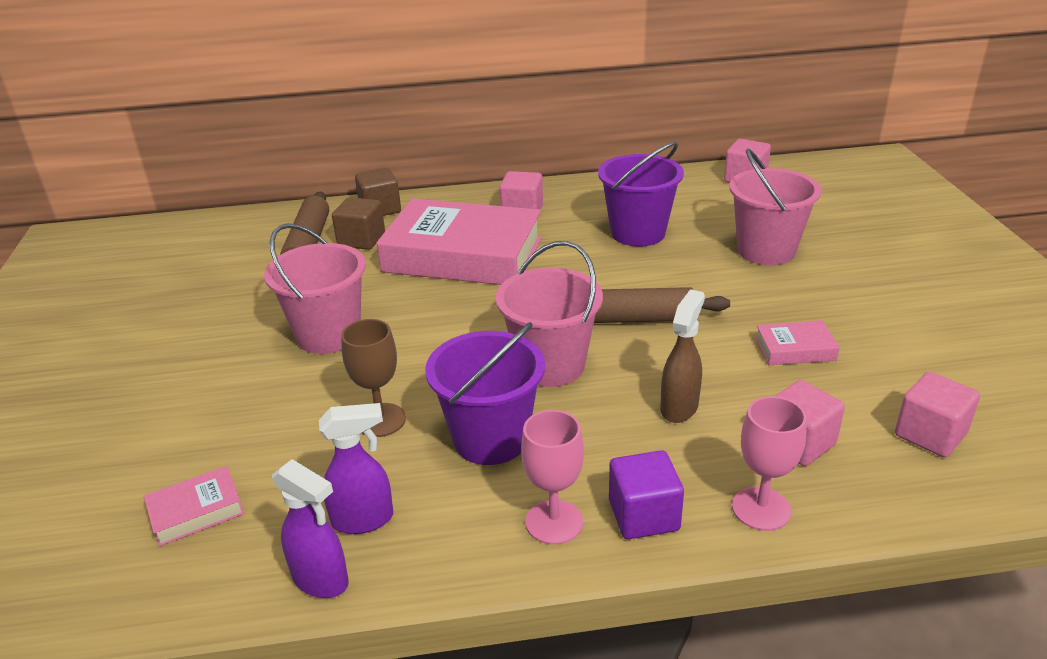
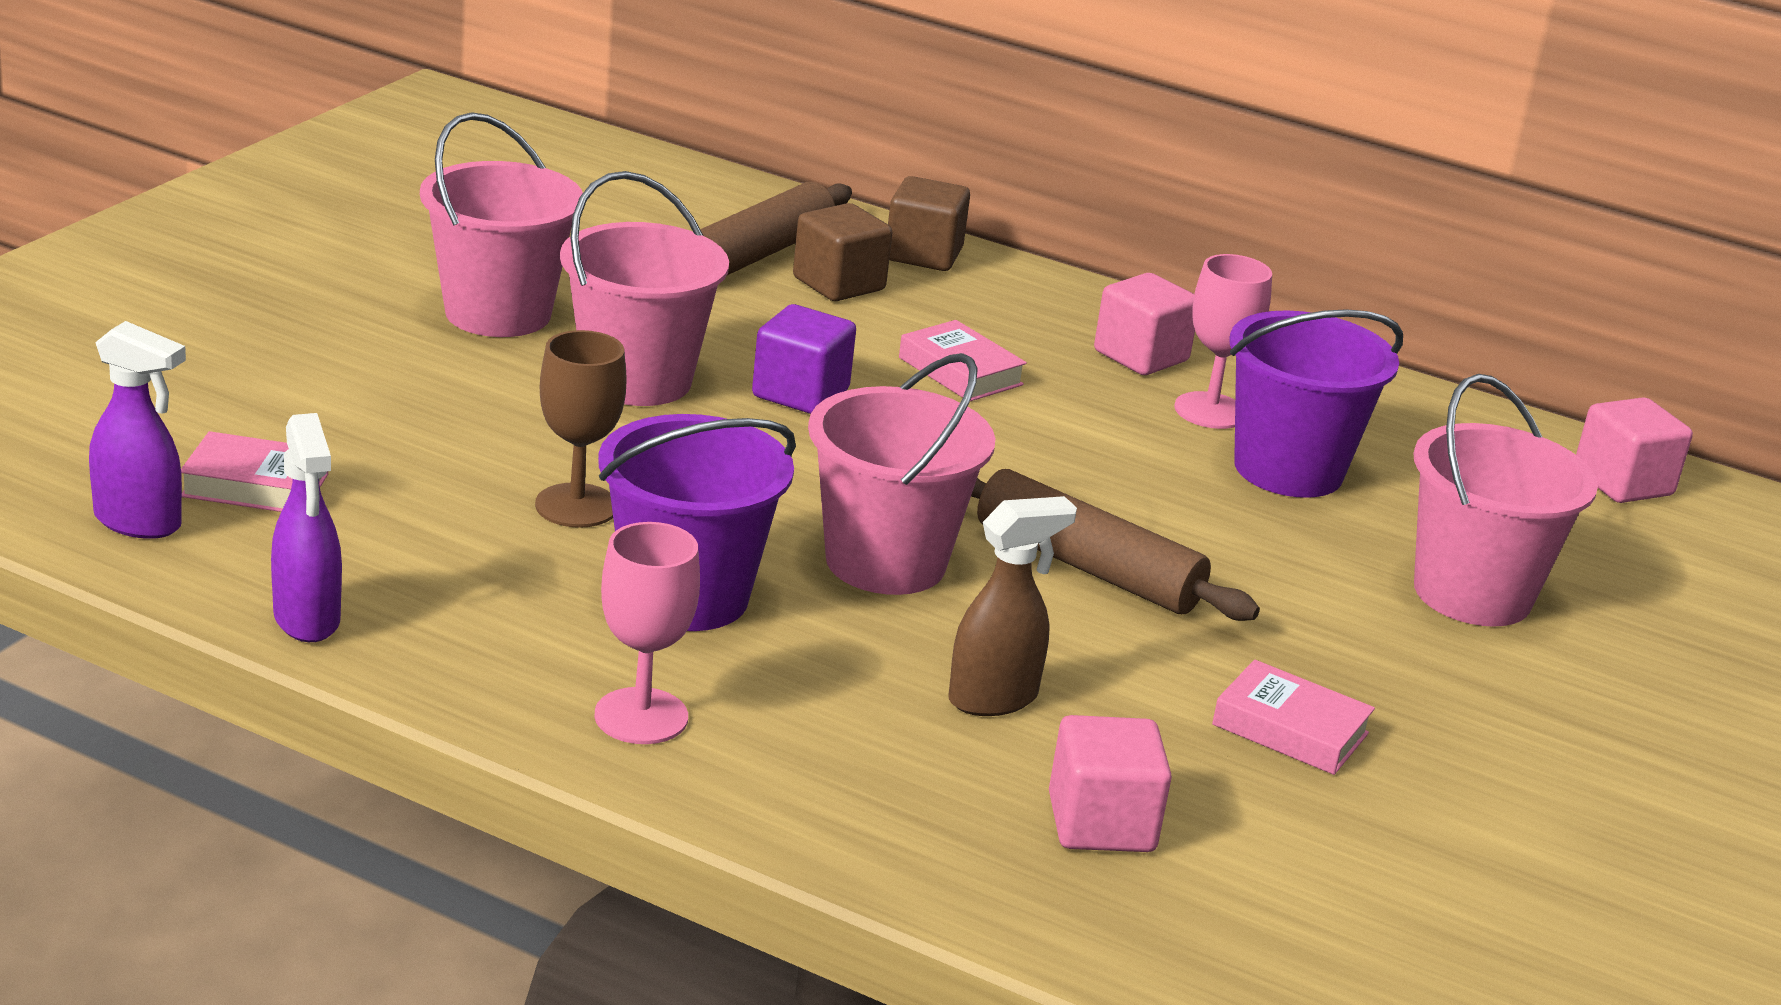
camera: 30 degrees right, 5 degrees down
purple spray bottle [319,403,393,534] -> purple spray bottle moved to [89,321,186,539]
pink book [377,198,542,285] -> pink book [899,320,1027,401], size x0.41
purple cube [609,450,684,539] -> purple cube moved to [752,304,856,414]
pink goblet [732,396,807,531] -> pink goblet moved to [1174,254,1272,429]
pink cube [895,372,980,457] -> none
none -> pink bucket [420,112,583,337]

